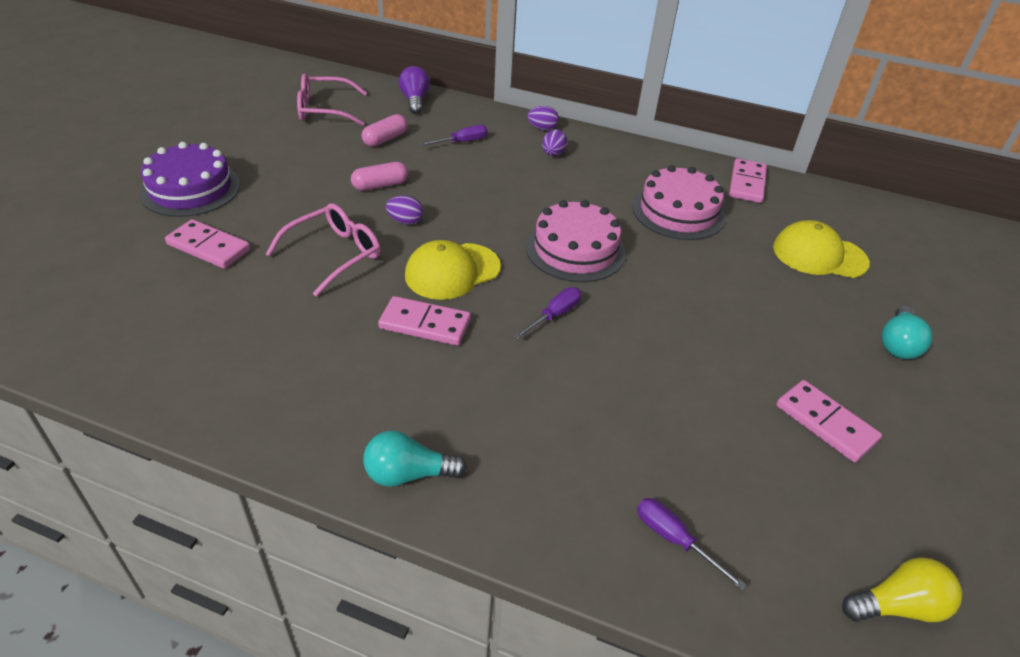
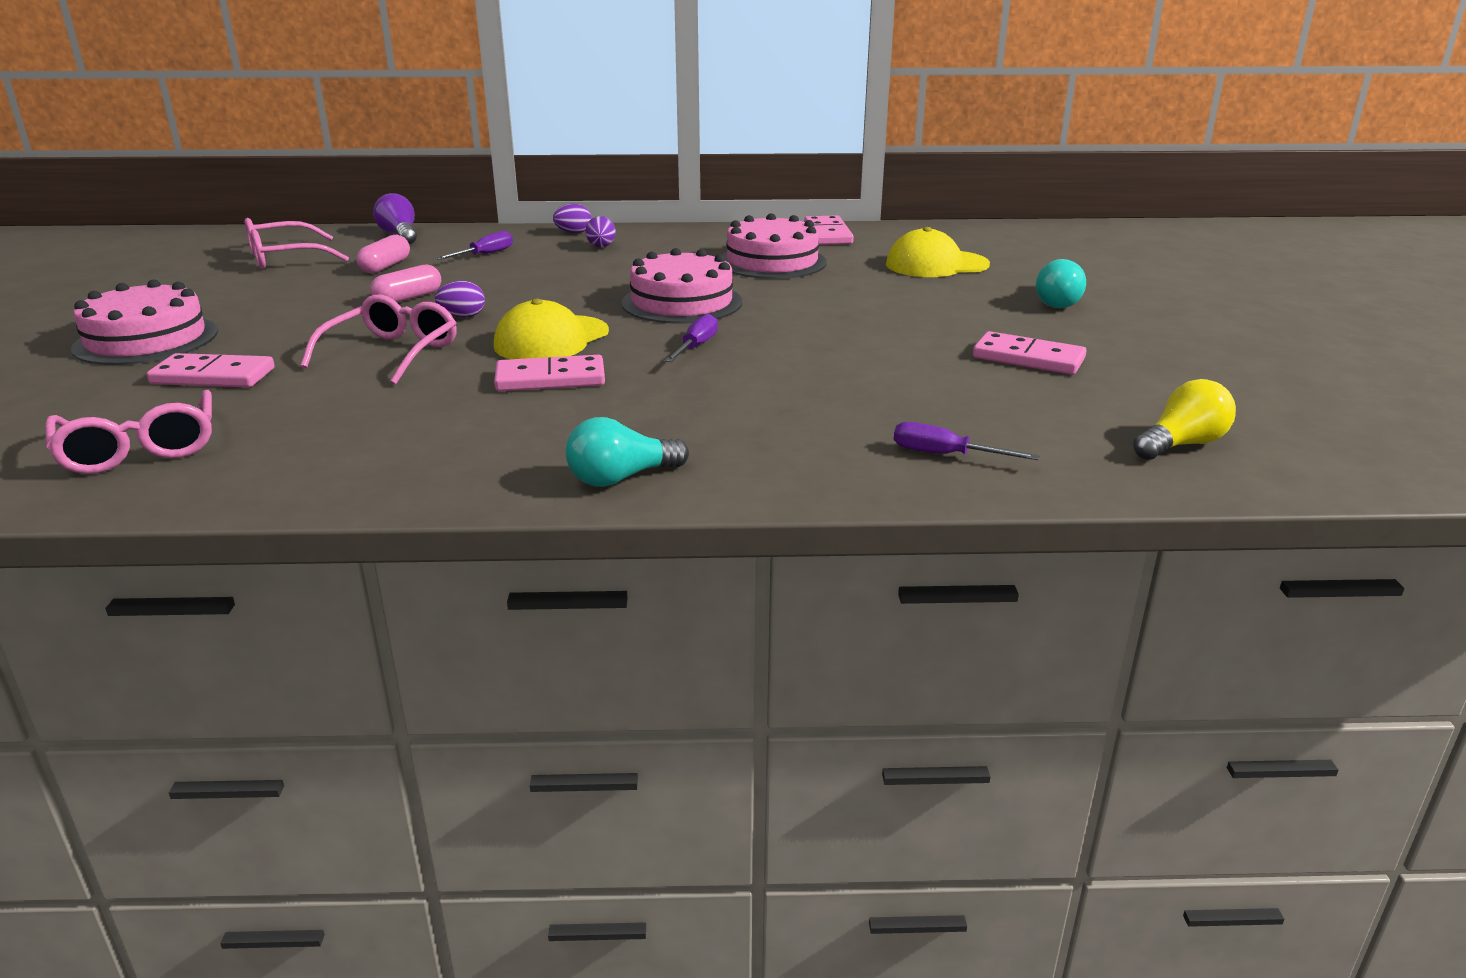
camera: 20 degrees left, 15 degrees down
purple cake [140,142,240,217] -> pink cake [71,280,218,365]
none -> pink glasses [45,390,212,474]

